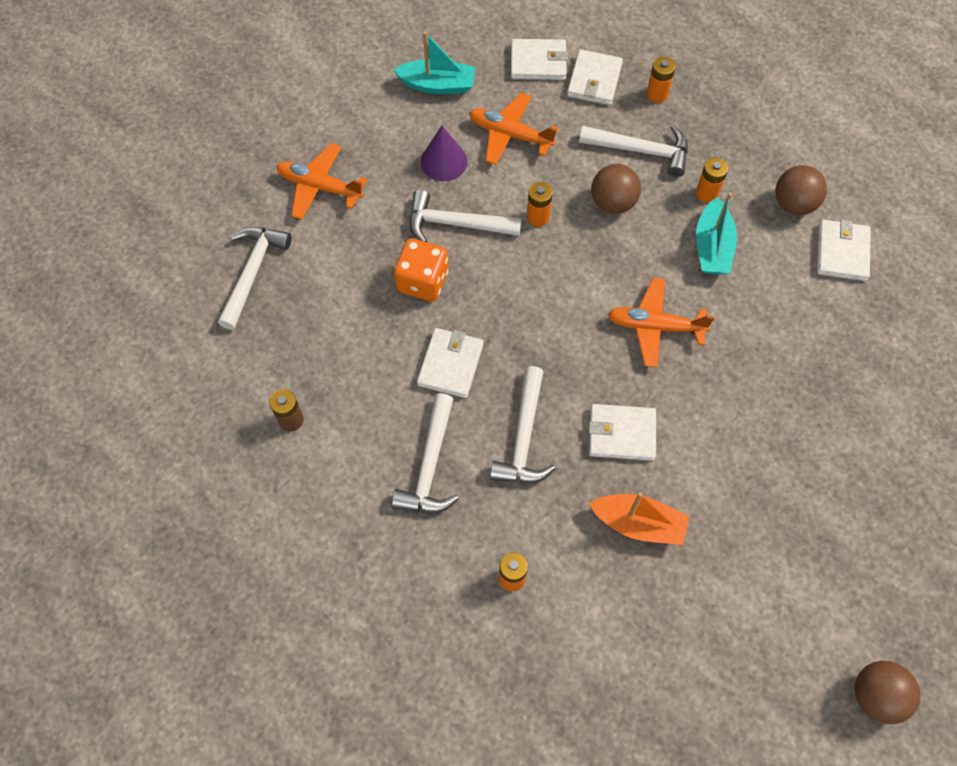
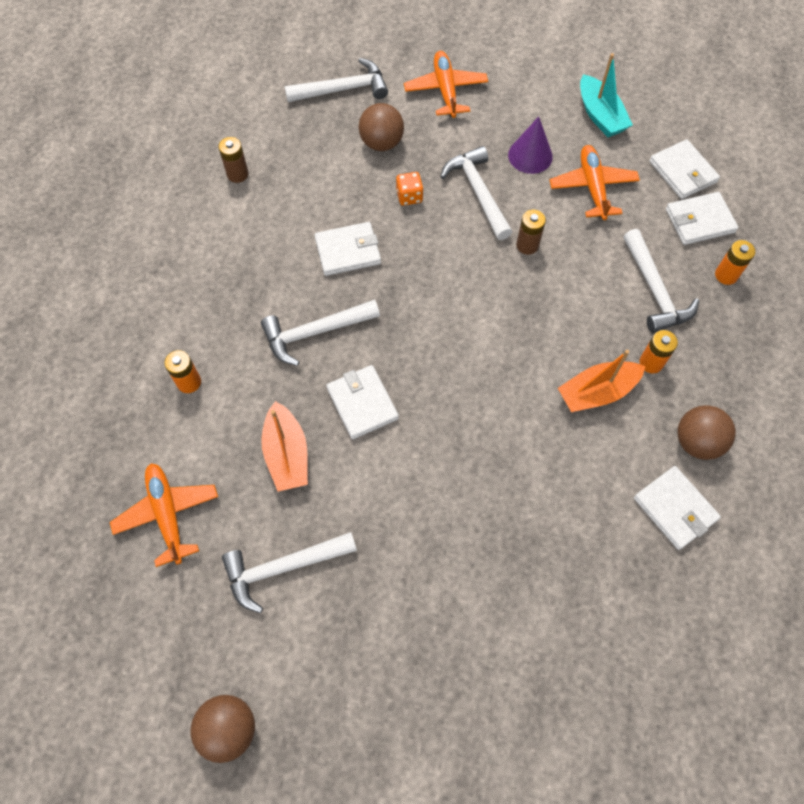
camera: 60 degrees right, 0 degrees up
white hammer [391,393,459,513] -> white hammer moved to [222,532,357,613]
orange dice [394,238,449,302] -> orange dice [396,172,423,206], size x0.58
orange battery [527,182,553,227] -> brown battery [516,209,546,255]
brown ball [591,164,641,214] -> brown ball moved to [359,103,404,151]
orange plane [608,277,715,368] -> orange plane moved to [110,463,218,567]
turquoise boat [696,192,737,275] -> orange boat [558,350,646,412]
white wallet [817,219,871,281] -> white wallet turned 75 degrees clockwise [634,466,721,550]

